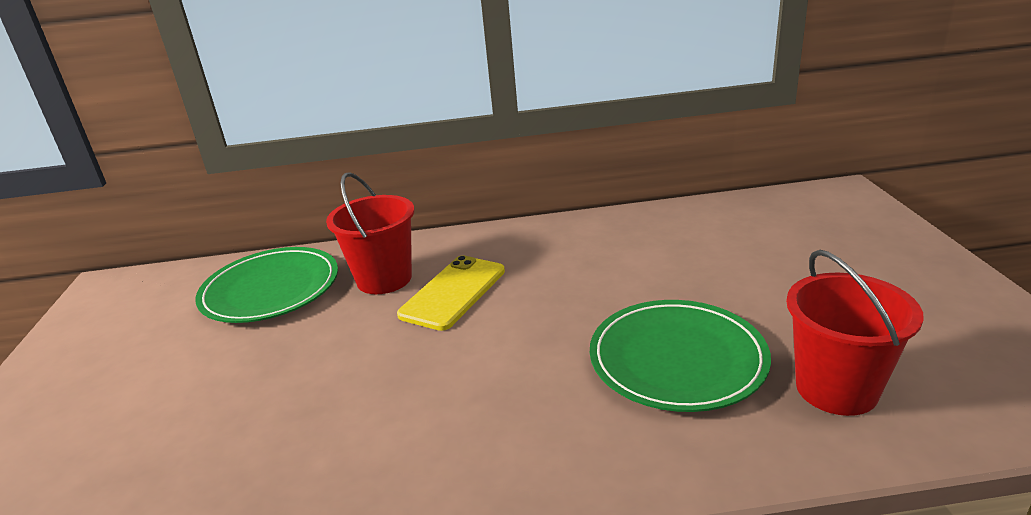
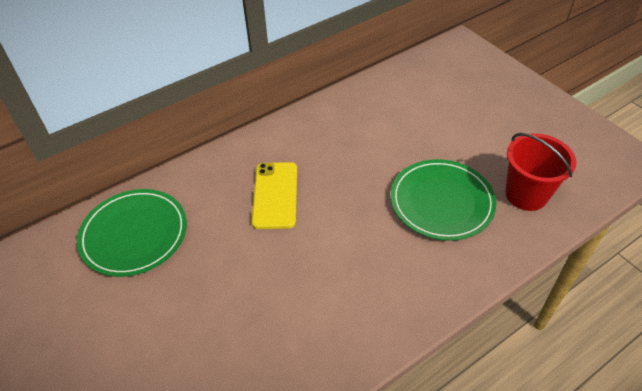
camera: 30 degrees left, 20 degrees up
red bucket [326,172,415,294] -> none

